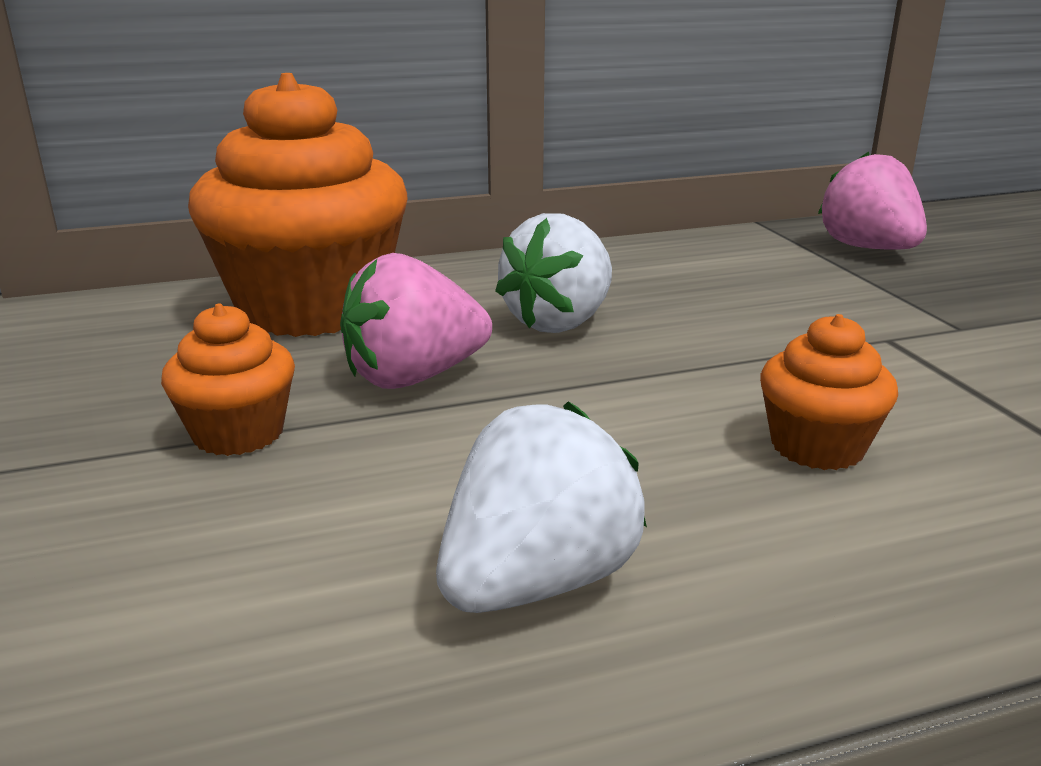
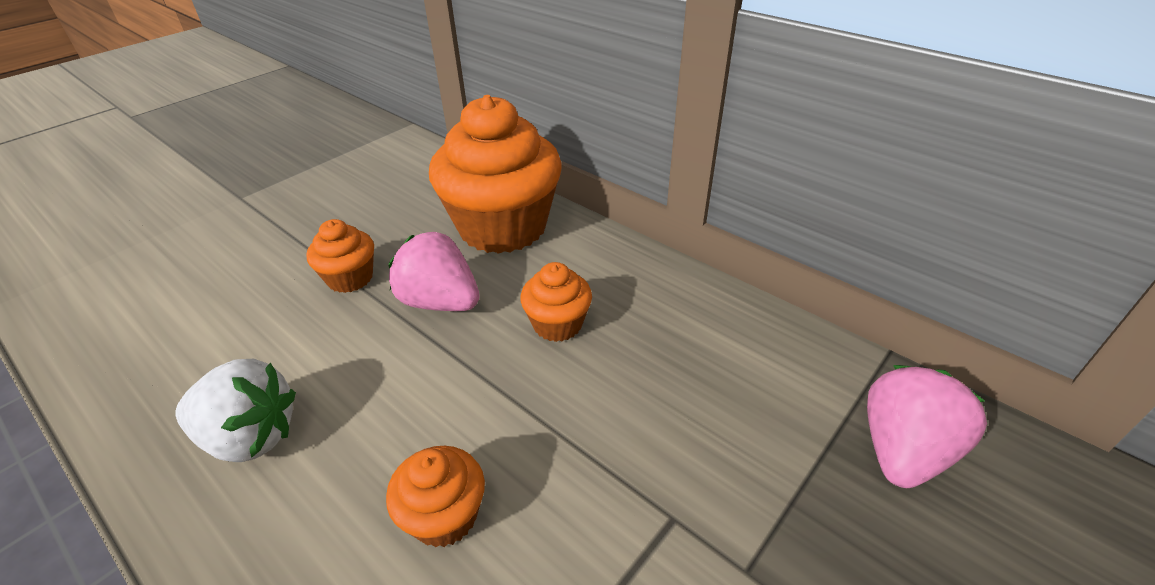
camera: 60 degrees right, 15 degrees up
white strawberry [495,213,612,333] -> orange cupcake [520,262,592,342]

